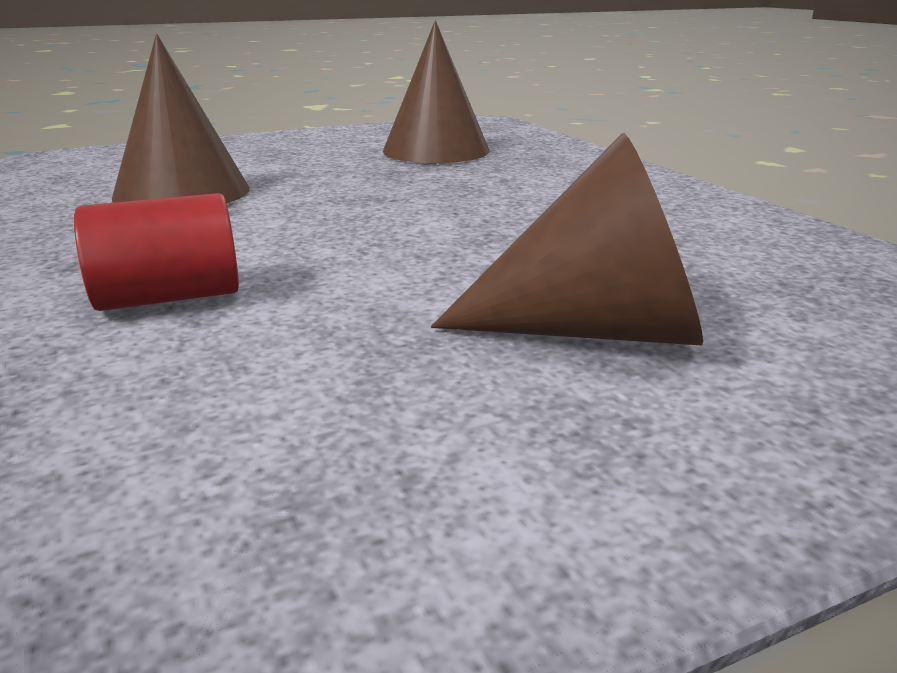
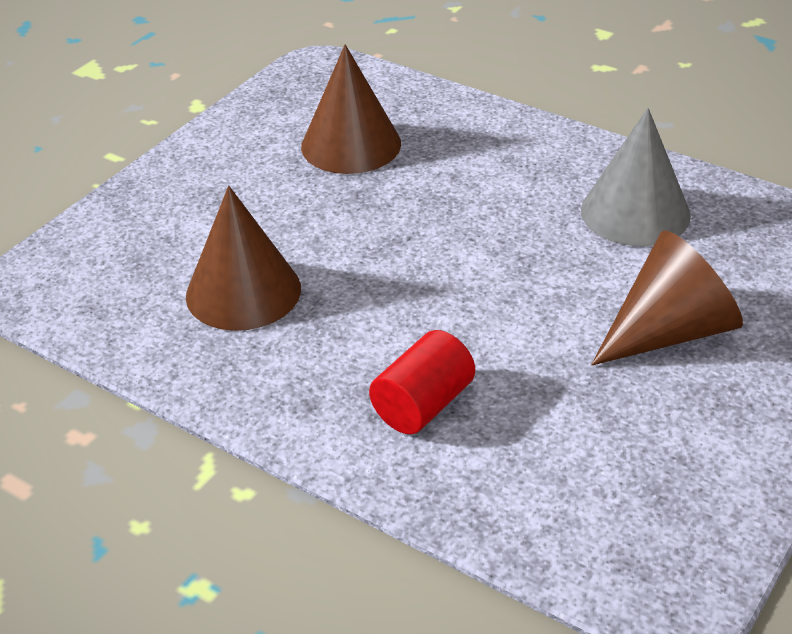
camera: 30 degrees left, 15 degrees up
none -> grey cone [581,108,691,246]

